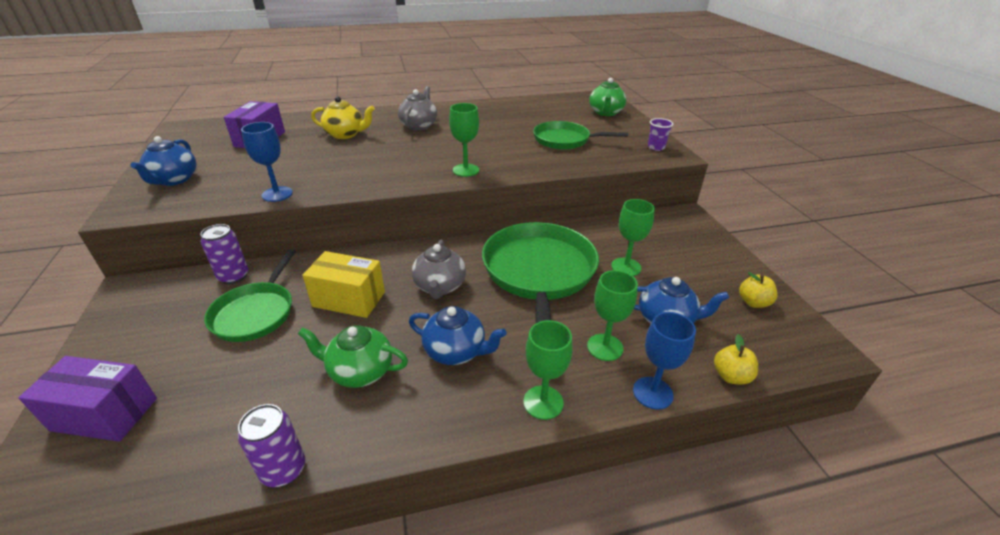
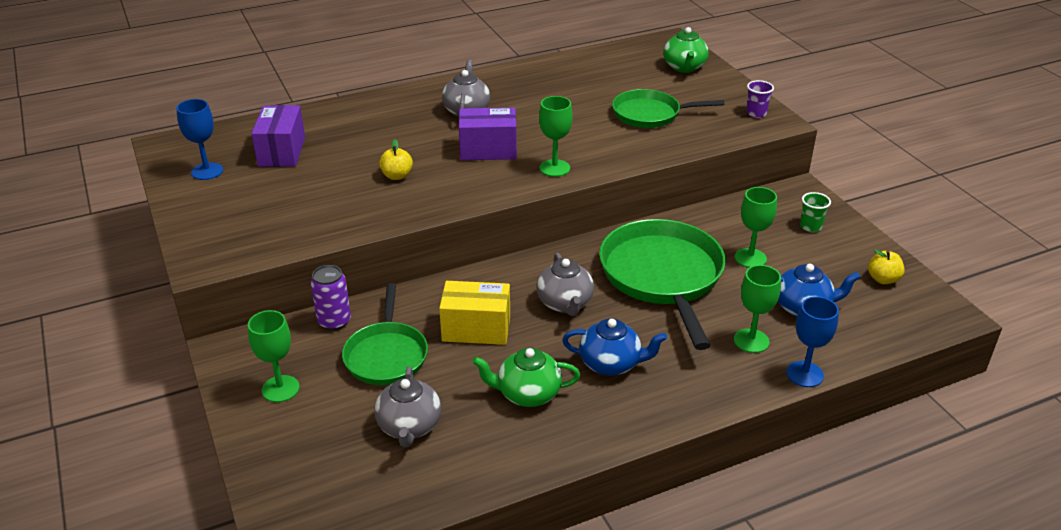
camera: 10 degrees left, 0 degrees up
purple box [18,356,157,442] -> purple box moved to [459,107,517,160]
blue teapot [131,136,196,186] -> none
purple can [238,404,305,487] -> none
blue goblet [241,122,293,202] -> blue goblet moved to [176,99,223,180]
yellow teapot [311,97,375,139] -> none
green goblet [524,320,573,420] -> green goblet moved to [248,310,300,402]
yellow apple [714,334,758,384] -> yellow apple moved to [379,139,413,180]
none -> grey teapot [374,366,441,447]
none -> green cup [800,192,831,232]

